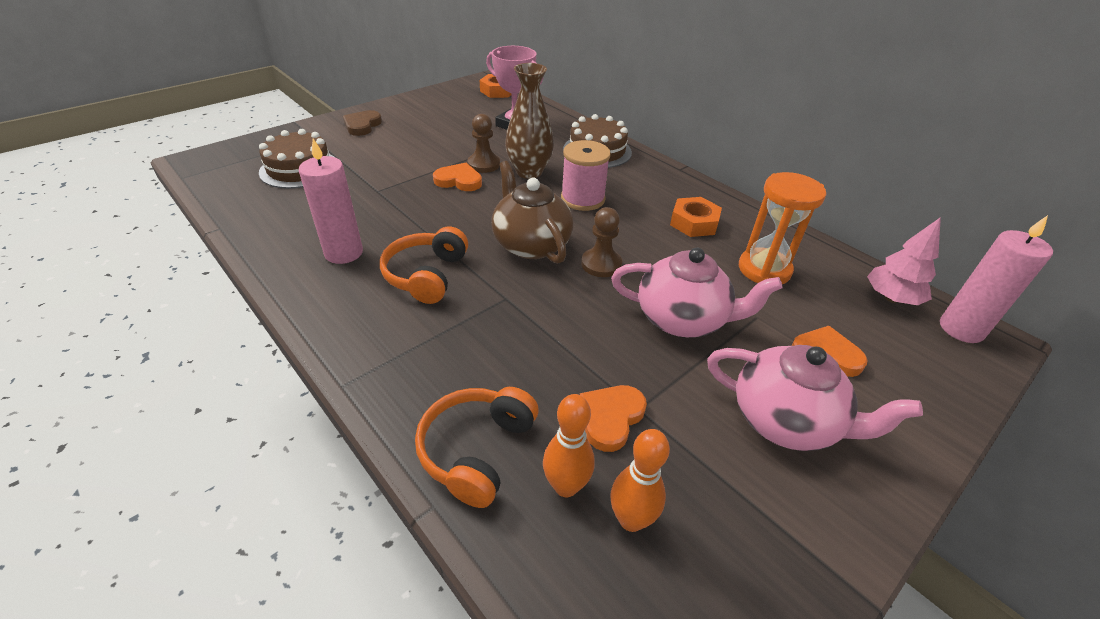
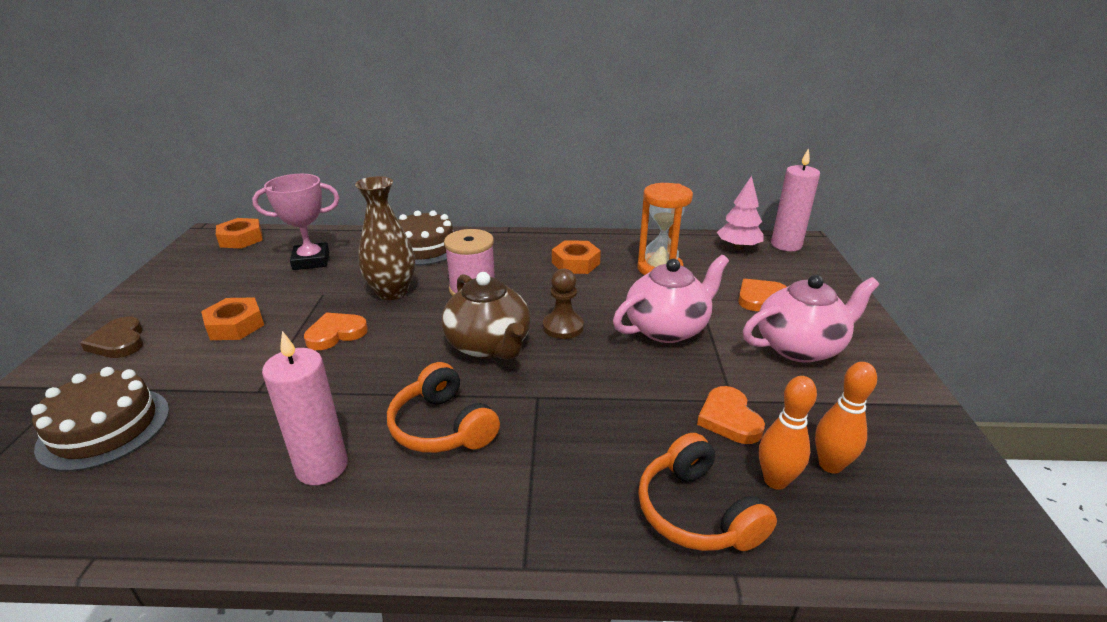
camera: 45 degrees left, 10 degrees down
brown pawn [467,114,500,173] -> none
brown teapot [491,161,574,264] -> brown teapot turned 135 degrees counterclockwise [442,272,531,360]
none -> orange nut [201,297,264,340]

